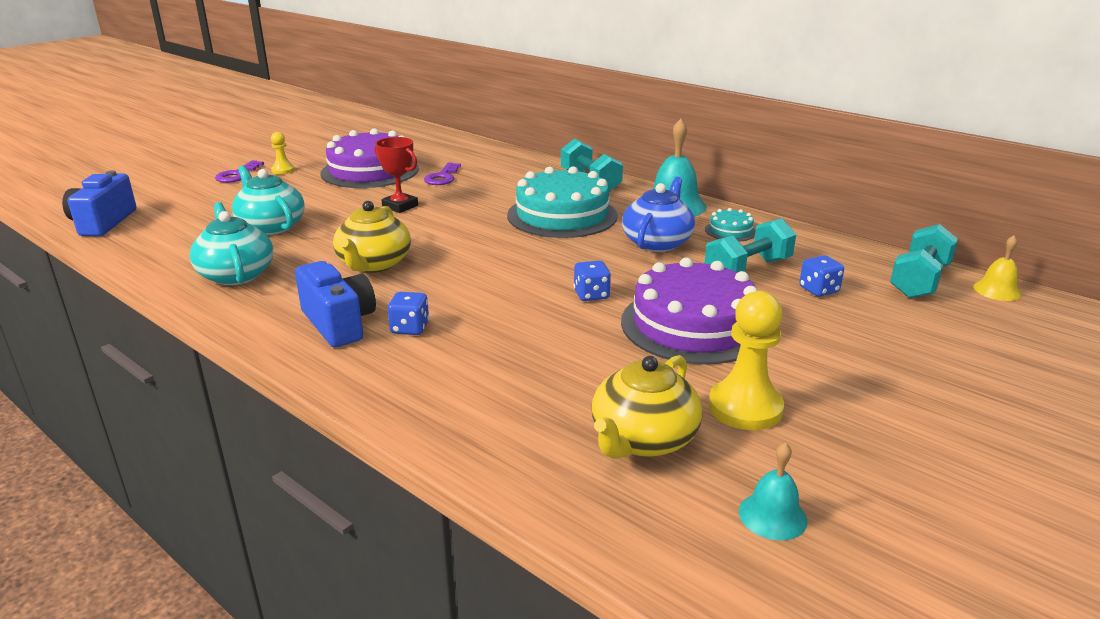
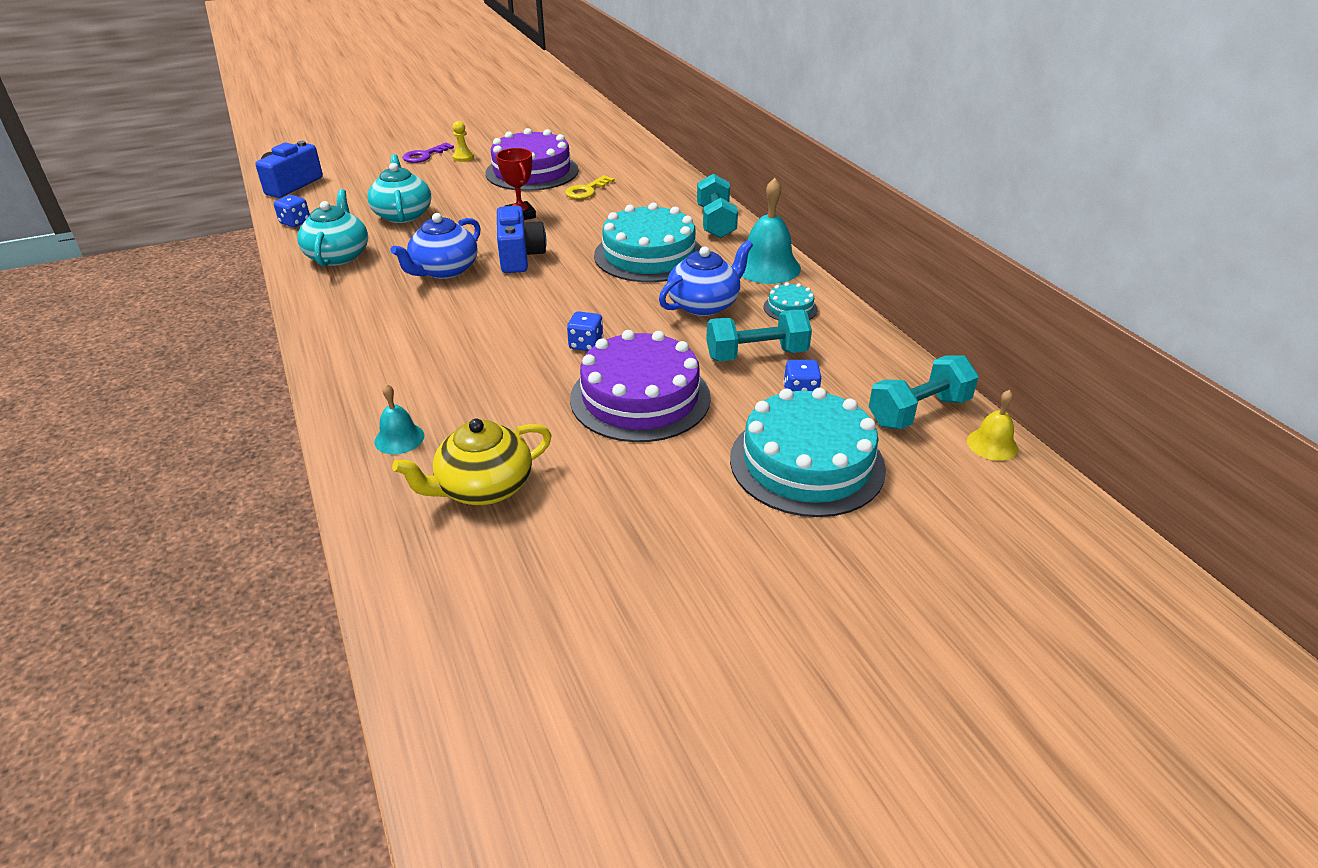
camera: 25 degrees right, 10 degrees up
blue camera [295,261,376,347] -> blue camera moved to [497,206,547,273]
yellow teapot [333,201,411,273] -> blue teapot [390,213,481,279]
blue dice [388,292,429,335] -> blue dice moved to [274,195,310,227]
purple key [424,163,461,185] -> yellow key [565,175,615,199]
yellow pawn [708,291,784,430] -> none
turquoise bell [739,442,807,541] -> turquoise bell moved to [374,384,424,454]
none -> turquoise cake [730,388,886,517]

